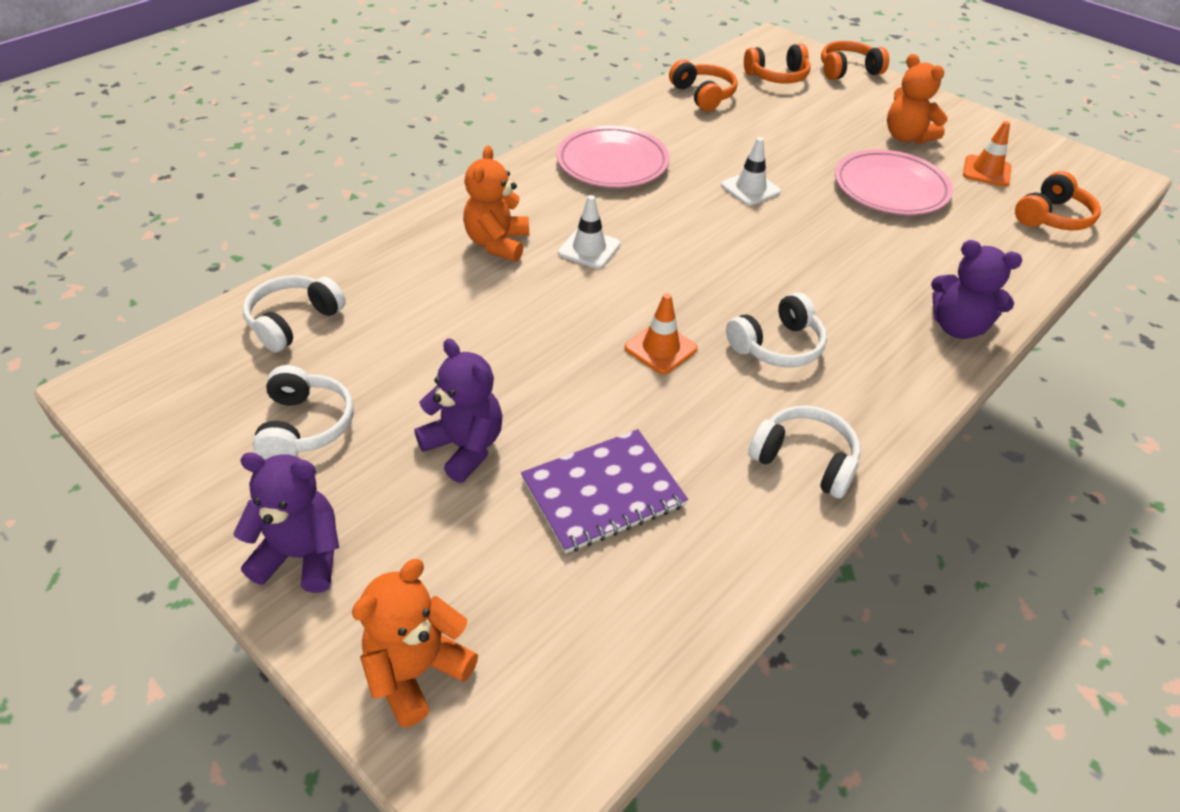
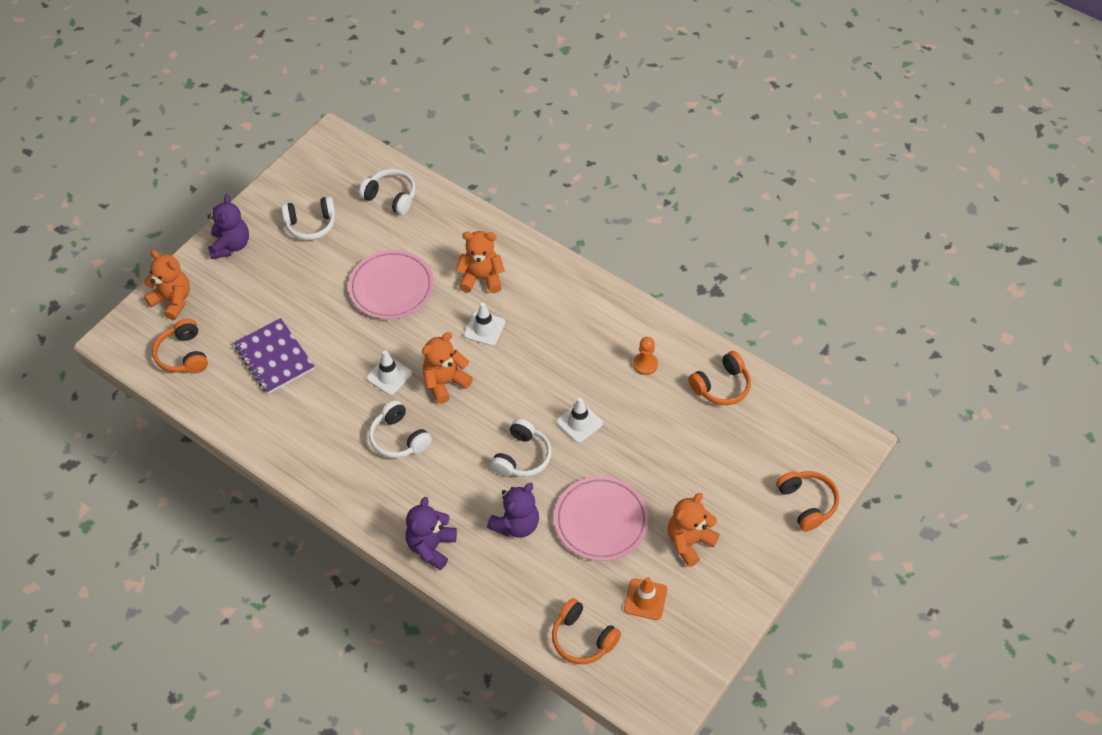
camera: 85 degrees right, 10 degrees up
purple teddy bear [414,339,503,483] -> purple teddy bear moved to [487,483,539,538]
pink plate [557,126,670,188] -> pink plate moved to [348,250,434,319]
orange traffic cone [625,293,698,374] -> white traffic cone [367,350,412,395]
orange headphones [744,44,810,84] -> orange headphones moved to [152,319,208,374]
white headphones [748,406,861,499] -> white headphones moved to [491,419,552,477]
none -> orange teddy bear [422,332,473,404]
none -> orange pawn [633,337,658,375]

